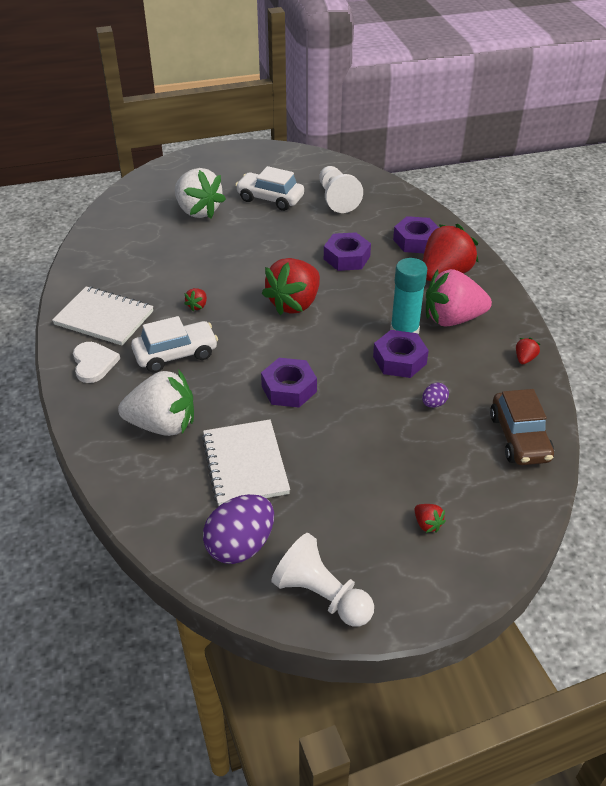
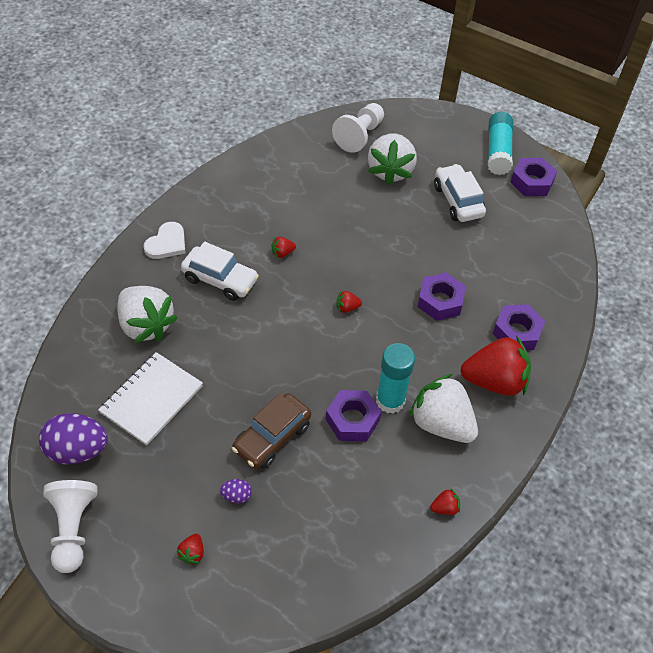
camera: 45 degrees right, 10 degrees up
white notebook [52,286,154,345] -> none
purple nut [261,358,317,408] -> purple nut moved to [510,158,557,196]
red strawberry [262,258,320,315] -> red strawberry [337,291,362,313], size x0.40
white pawn [319,166,363,213] -> white pawn moved to [332,103,384,153]
purple egg [422,383,449,408] -> purple egg moved to [220,479,252,503]
pink strawberry [426,269,492,327] -> white strawberry [409,374,478,443]
brown car [490,389,554,465] -> brown car moved to [232,393,311,469]
none -> turquoise glue stick [488,112,513,175]

